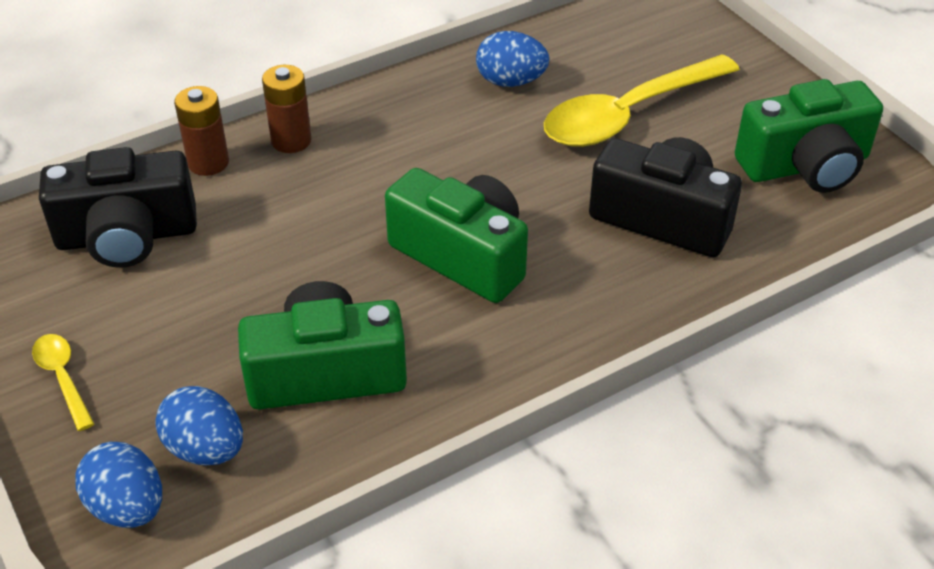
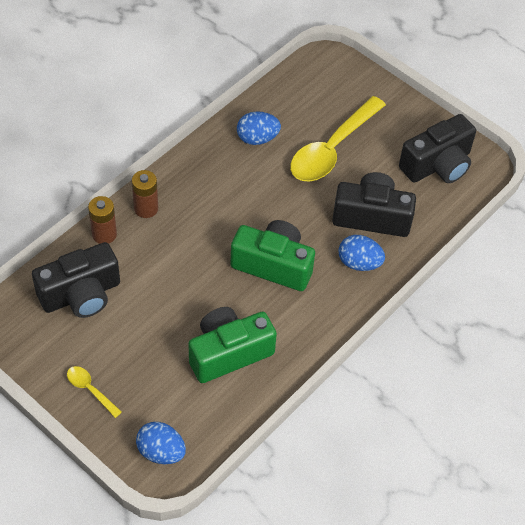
camera: 20 degrees left, 10 degrees up
blue egg [155,386,243,466] -> blue egg moved to [338,235,385,271]
green camera [735,79,883,193] -> black camera [399,114,476,183]

